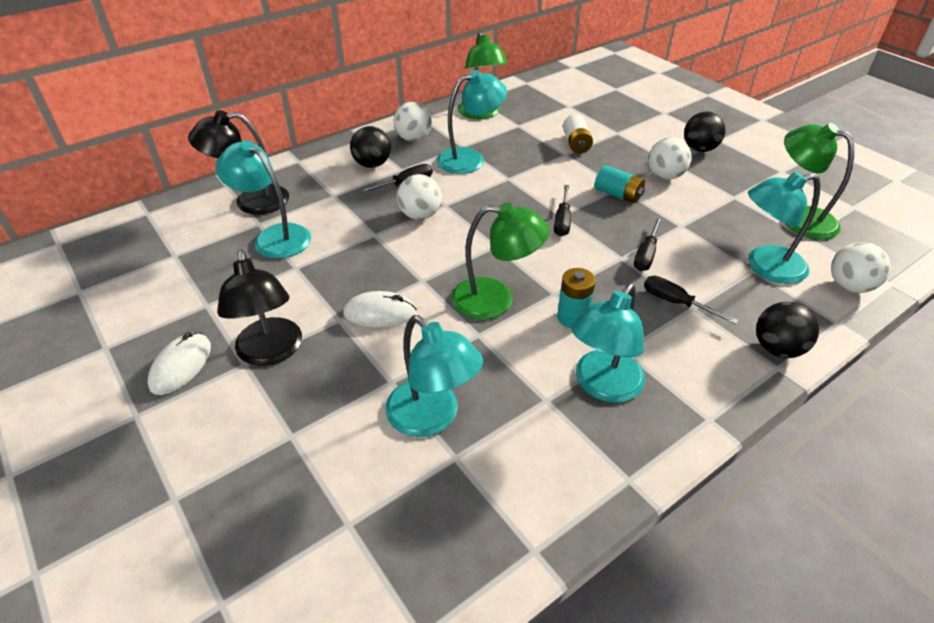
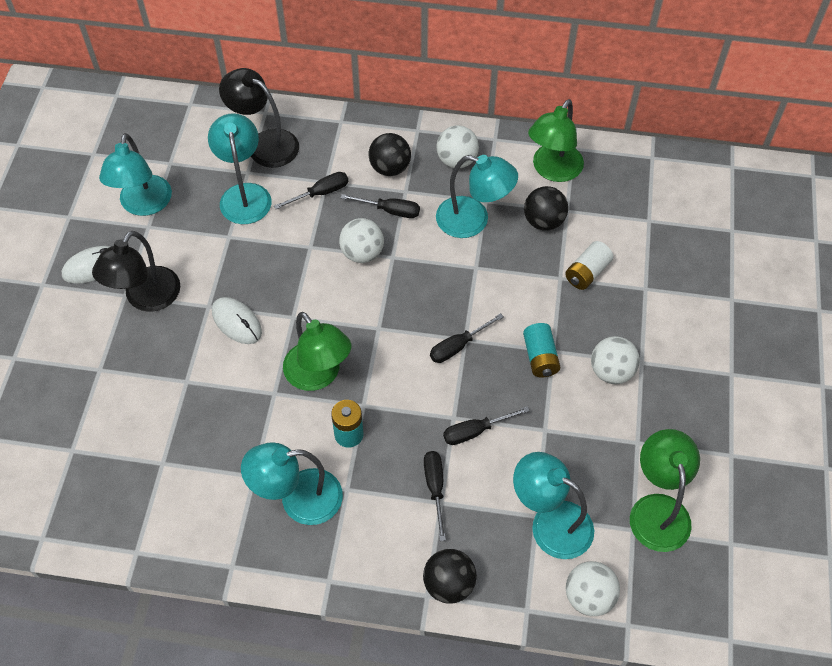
camera: 45 degrees right, 15 degrees up
turquoise lamp [386,315,483,437] -> turquoise lamp moved to [99,133,172,216]
black ball [684,111,726,152] -> black ball moved to [524,186,568,230]
none -> black screwdriver [274,172,348,209]

